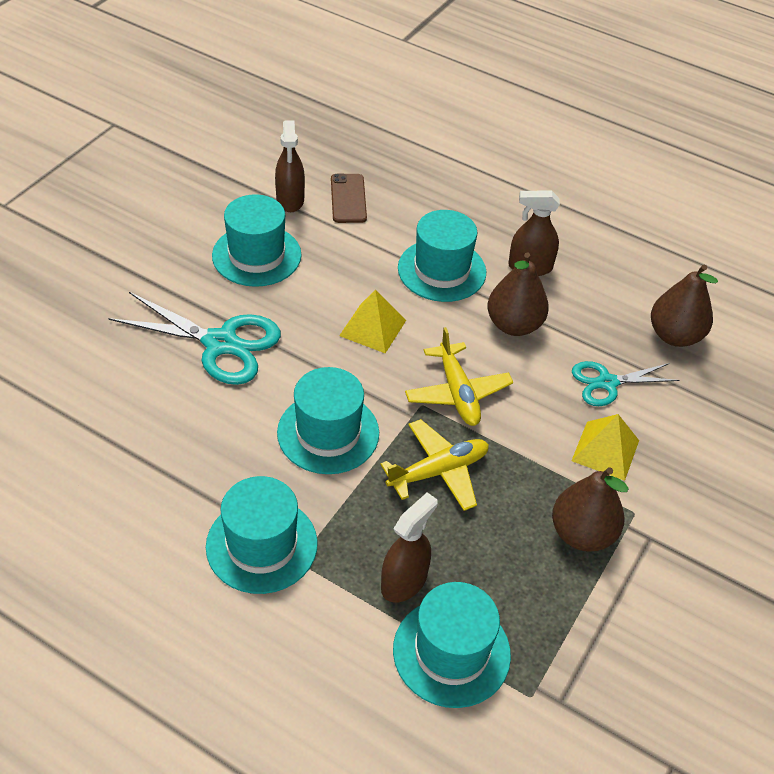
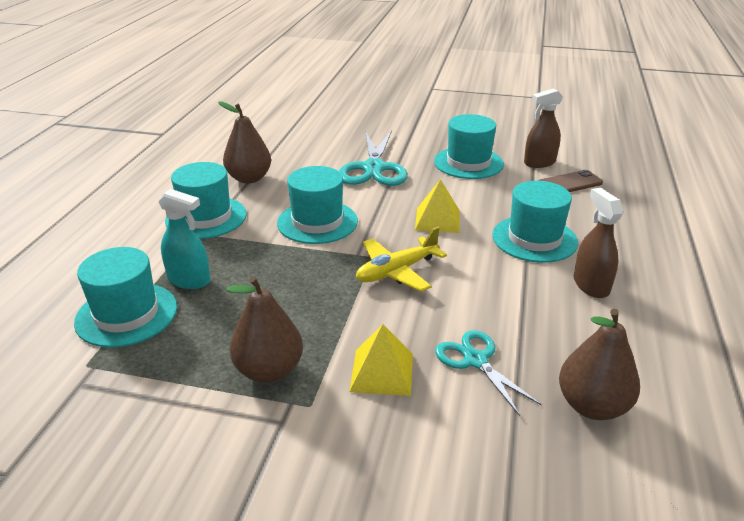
camera: 75 degrees right, 15 degrees down
yellow plane [380,419,489,511] -> none
brown spray bottle [381,492,438,603] -> turquoise spray bottle [158,189,210,289]
brown pear [487,253,549,336] -> brown pear moved to [218,101,271,183]

